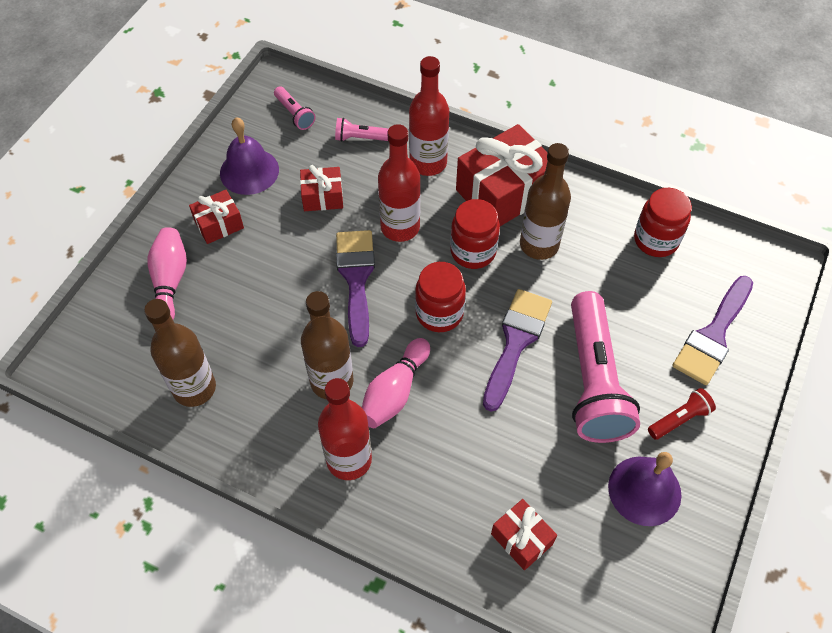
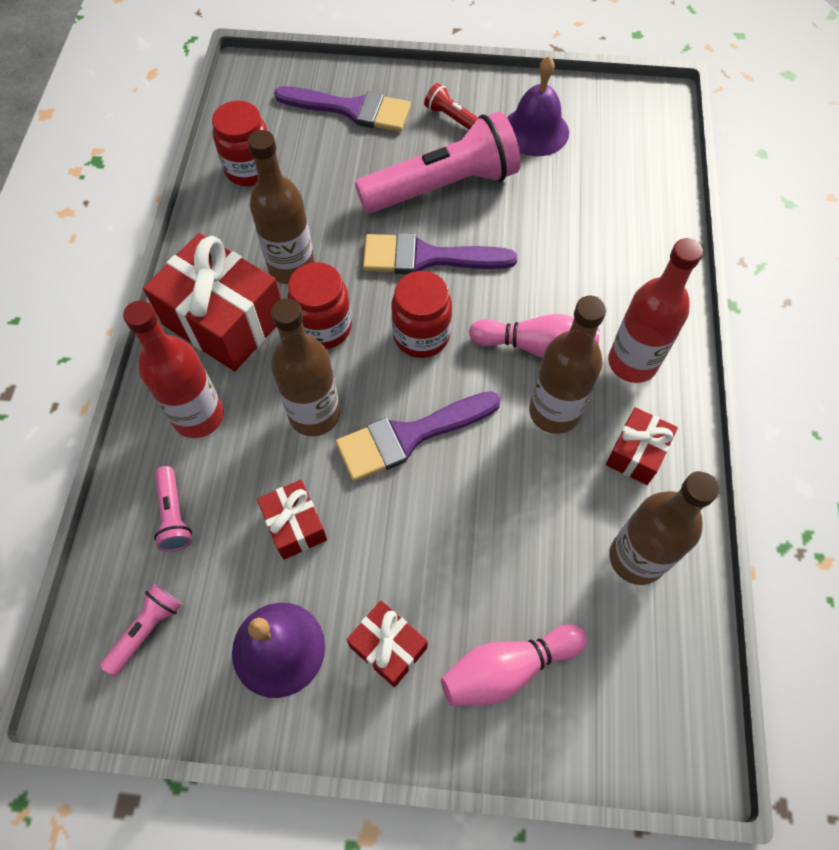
camera: 110 degrees left, 5 degrees up
red bottle [378,124,421,242] -> brown bottle [271,298,340,436]
red gift [491,499,557,570] -> red gift moved to [606,407,678,485]

